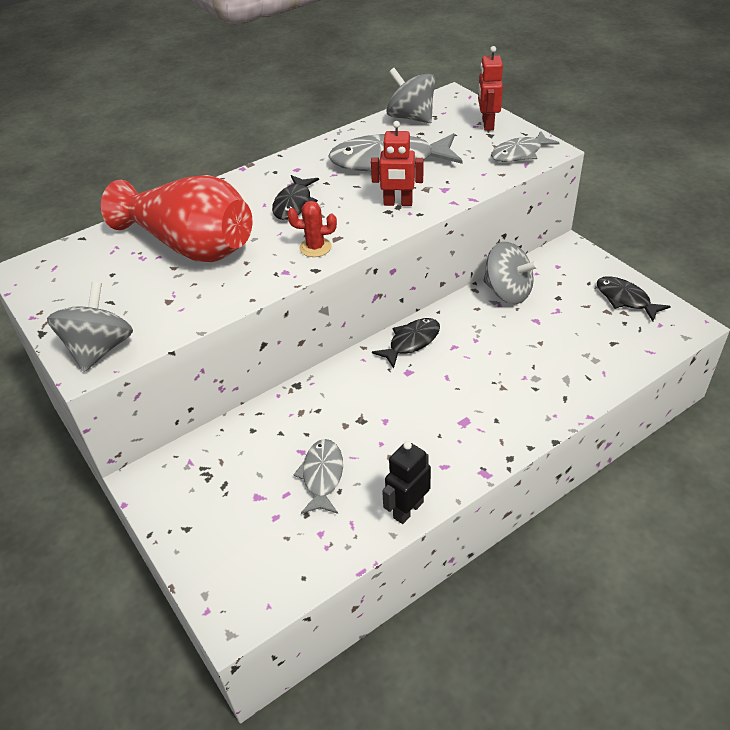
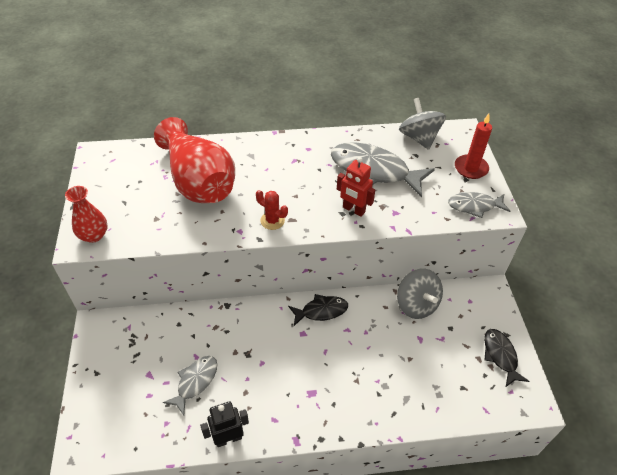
camera: 25 degrees right, 5 degrees up
grey spinning top [47,282,133,372] -> red vase [65,186,108,243]
black fish [272,175,319,220] -> none
red robot [478,46,503,131] -> red candle [455,114,492,179]

